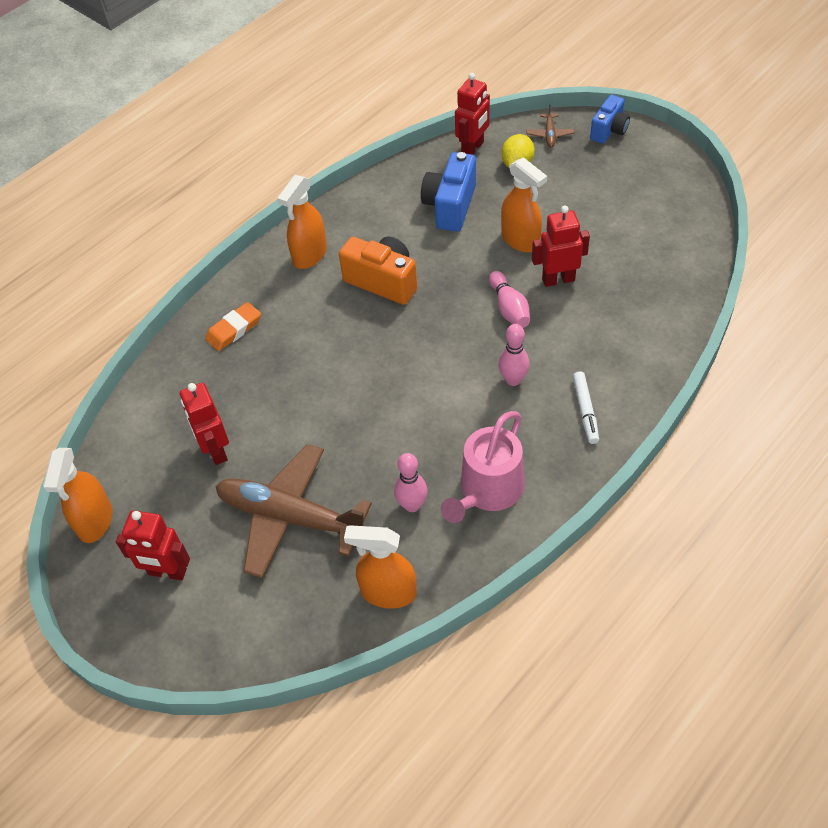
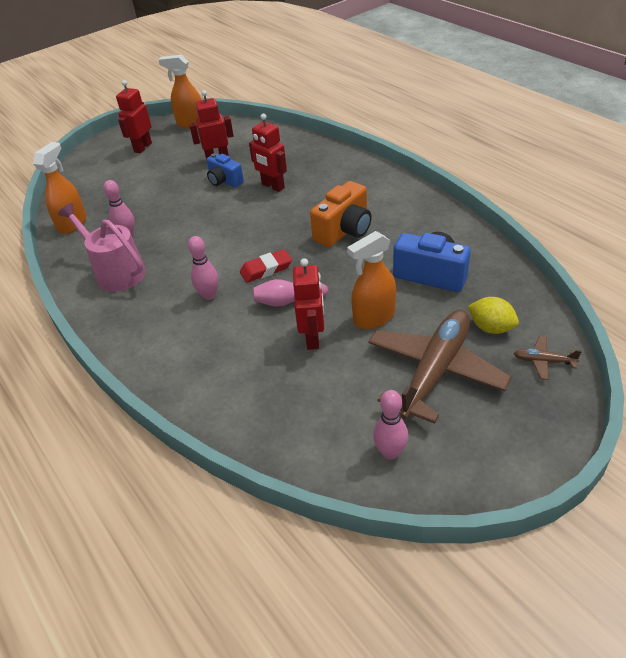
camera: 100 degrees right, 10 degrees down
orange eraser [205,302,261,351] -> none
brown plane [215,444,372,578] -> brown plane moved to [368,310,512,424]
orange spray bottle [277,175,327,269] -> none
red robot [455,73,490,155] -> red robot moved to [249,114,287,192]
white marker [573,371,599,444] -> none
blue camera [590,95,630,144] -> blue camera moved to [207,153,244,188]
none -> red eraser [240,249,292,283]
none -> pink bowling pin [373,390,408,460]

